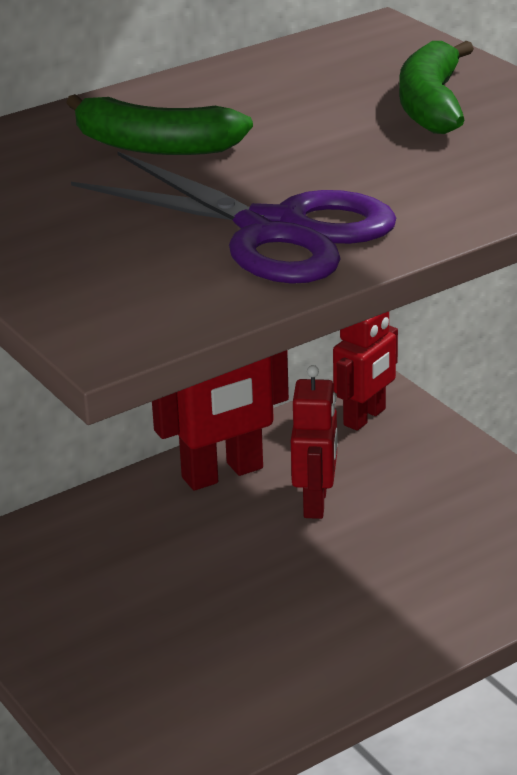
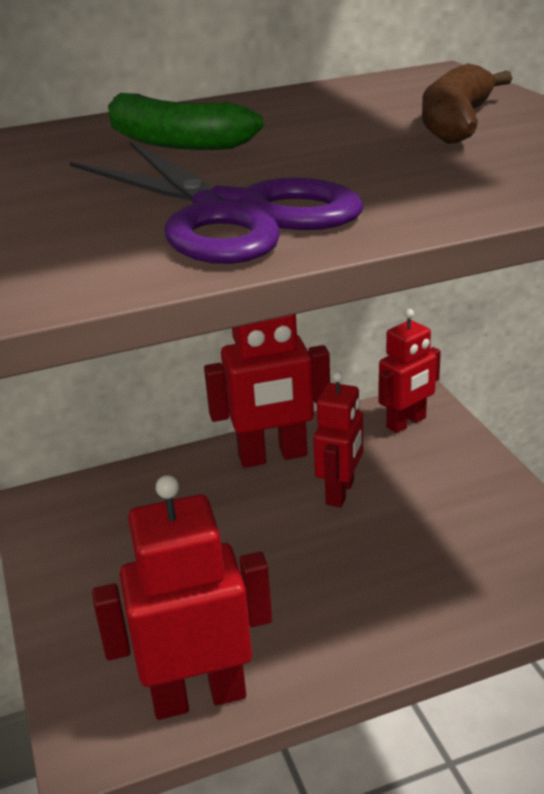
camera: 15 degrees right, 0 degrees up
green banana [399,41,474,134] -> brown banana [422,64,513,144]
none -> red robot [92,475,272,720]

